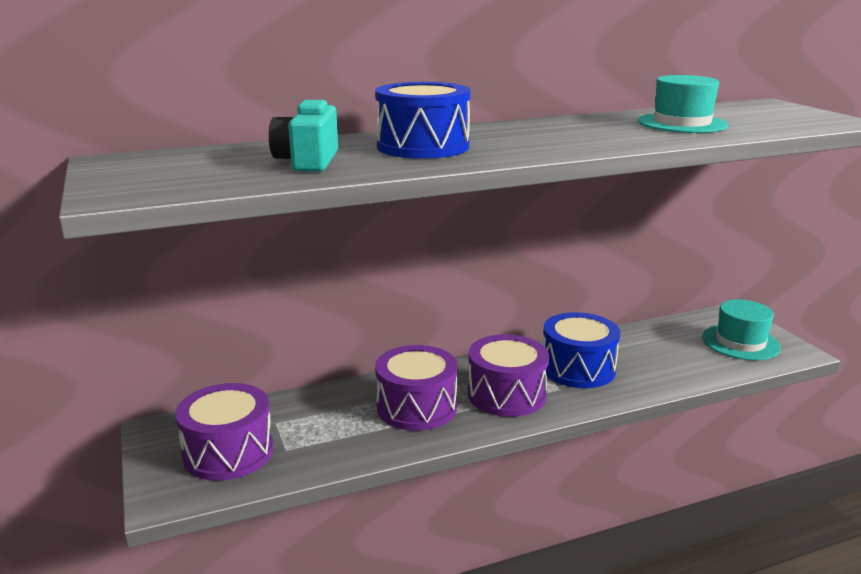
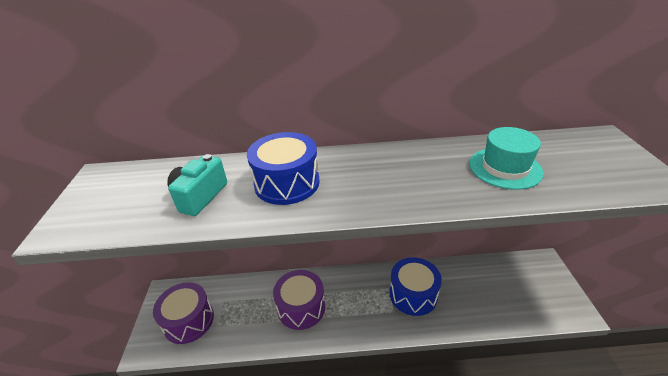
camera: 20 degrees right, 15 degrees up
purple drum [468,334,549,417] -> none
turquoise hat [702,299,781,360] -> none

